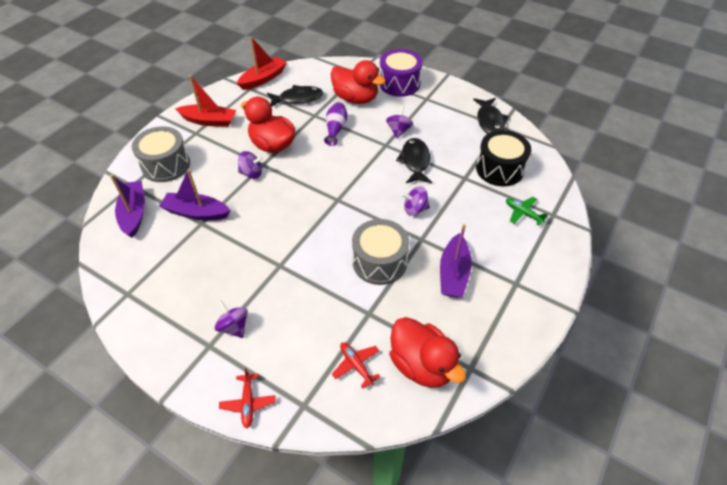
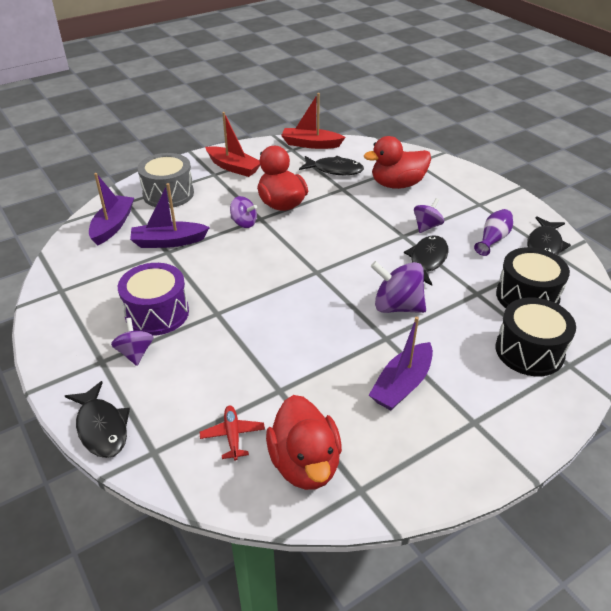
camera: 25 degrees right, 10 degrees down
purple boat [159,169,231,220] -> purple boat turned 45 degrees counterclockwise [130,183,210,248]
red plane [219,368,276,428] -> black fish [65,381,130,458]
red boat [237,36,287,90] -> red boat turned 150 degrees counterclockwise [281,93,345,149]
purple vase [324,102,348,146] -> purple vase moved to [474,209,513,256]
red duck [330,60,385,104] -> red duck turned 105 degrees clockwise [364,136,431,189]
grey drum [352,219,409,285] -> none
purple drum [380,49,423,97] -> purple drum moved to [118,263,189,336]
purple spinning top [401,186,430,216] -> purple spinning top [371,261,426,313], size x1.62
green plane [506,197,548,226] -> black drum [495,297,576,376]

